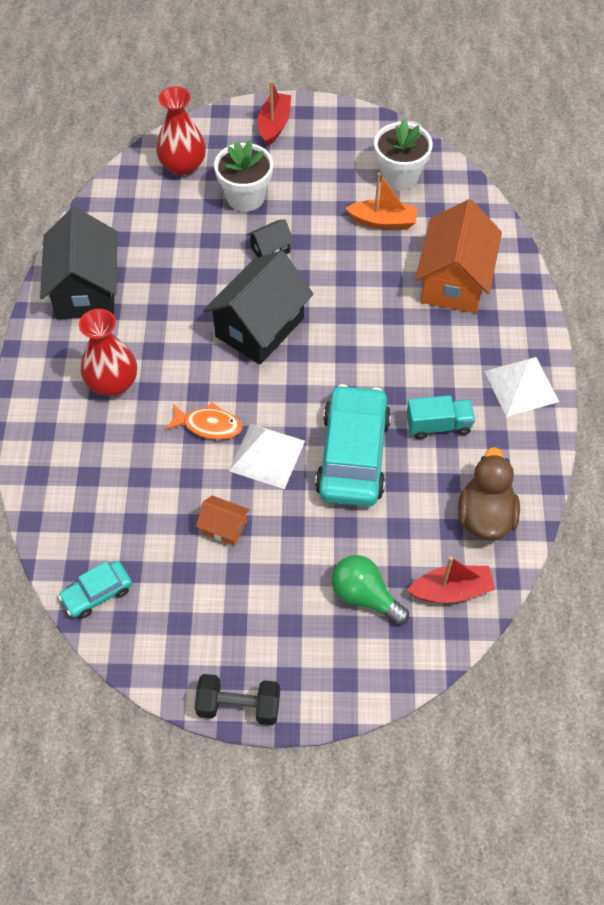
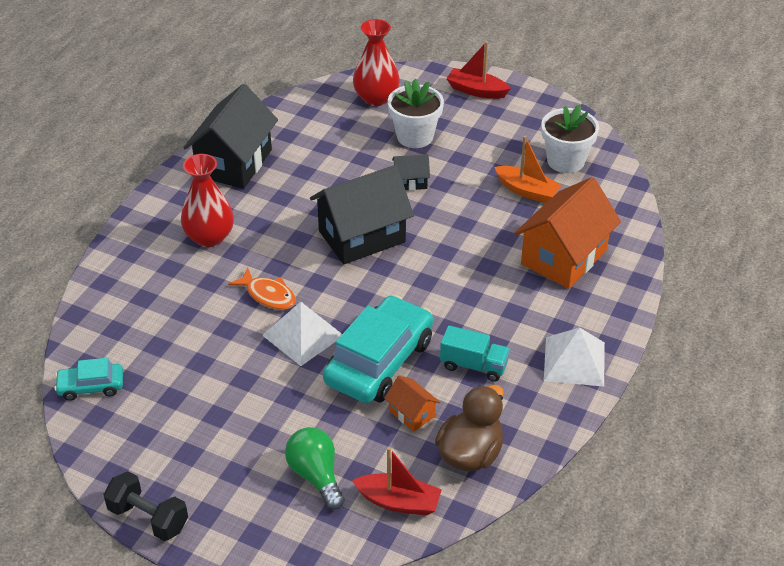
camera: 25 degrees right, 15 degrees down
orange house [196,495,250,546] -> orange house moved to [384,375,440,432]
red boat [258,80,291,146] -> red boat turned 105 degrees counterclockwise [446,41,511,99]

